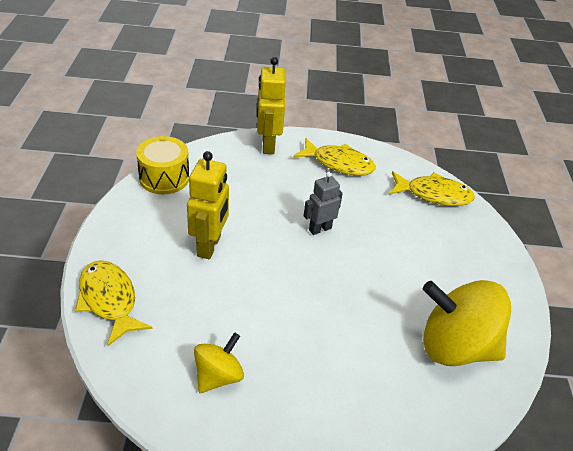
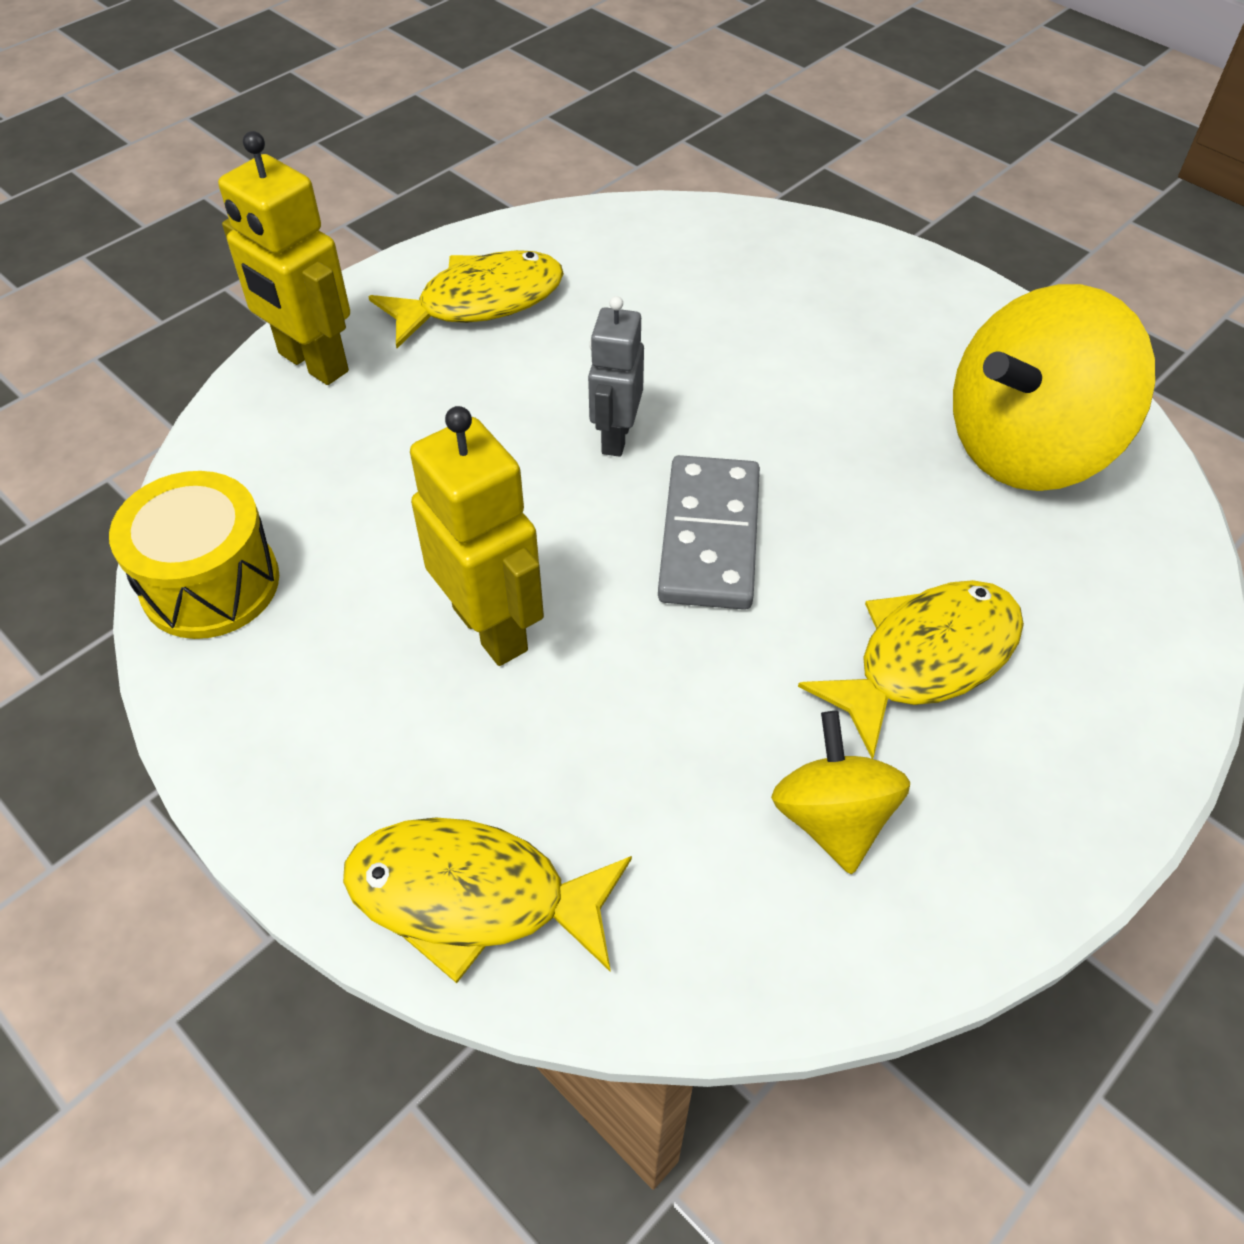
camera: 45 degrees left, 10 degrees up
yellow fish [389,171,475,206] -> yellow fish moved to [798,580,1024,759]
none -> grey domino [658,455,760,610]

